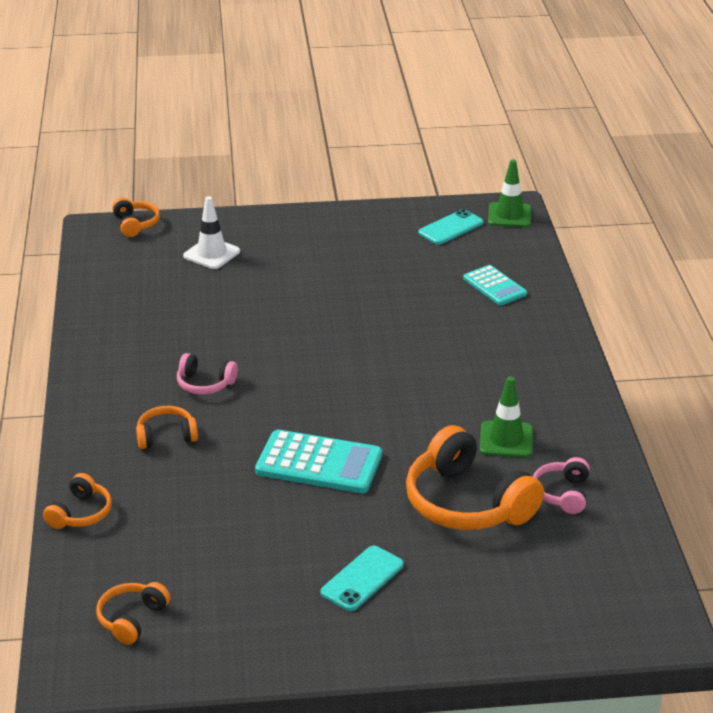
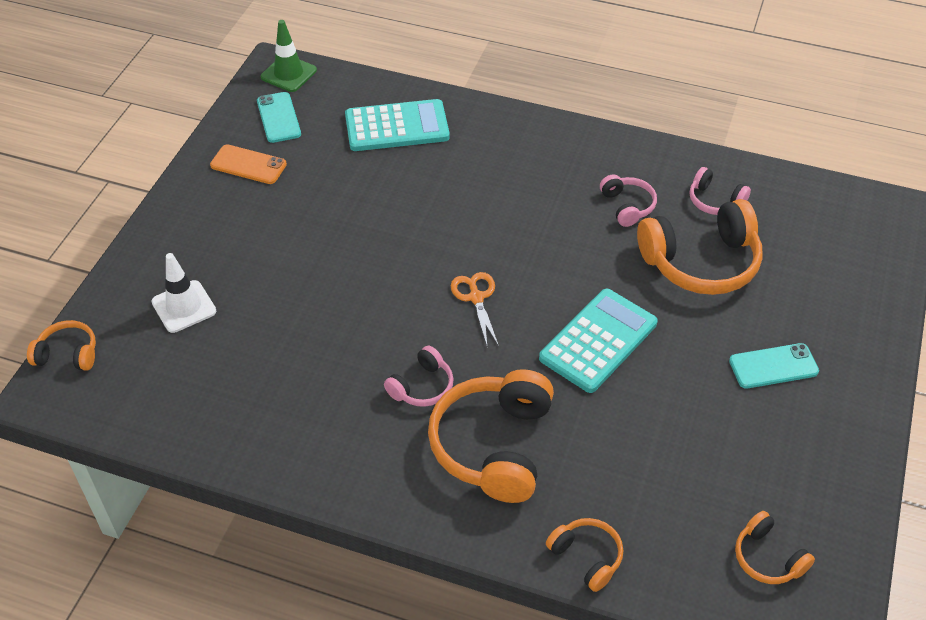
camera: 65 degrees left, 15 degrees up
orange headphones [136,406,198,449] -> orange headphones [428,369,554,503], size x1.98
turquoise phone [321,546,404,611] -> turquoise phone turned 75 degrees counterclockwise [729,343,819,389]
turquoise calculator [463,265,527,306] -> turquoise calculator [345,99,450,151], size x1.60
green traffic cone [480,377,533,458] -> pink headphones [600,175,657,227]
none -> orange phone [210,145,287,184]
none -> orange scissors [451,272,499,346]

